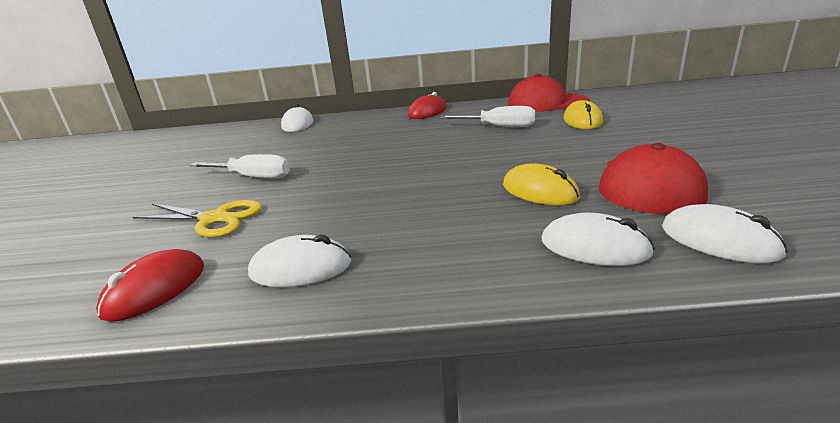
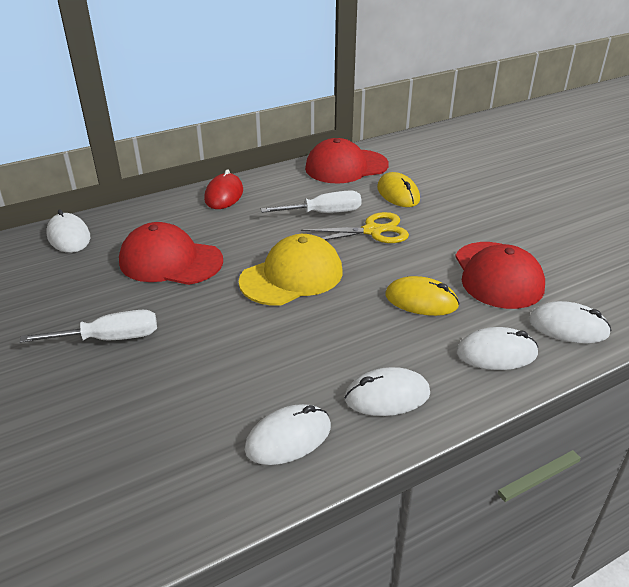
camera: 30 degrees left, 10 degrees up
red mouse [96,249,204,322] -> none
yellow scissors [133,200,262,238] -> yellow scissors moved to [301,212,409,243]
none -> red cap [119,222,223,285]
none -> yellow cap [239,234,343,306]
none -> white mouse [344,367,430,416]

